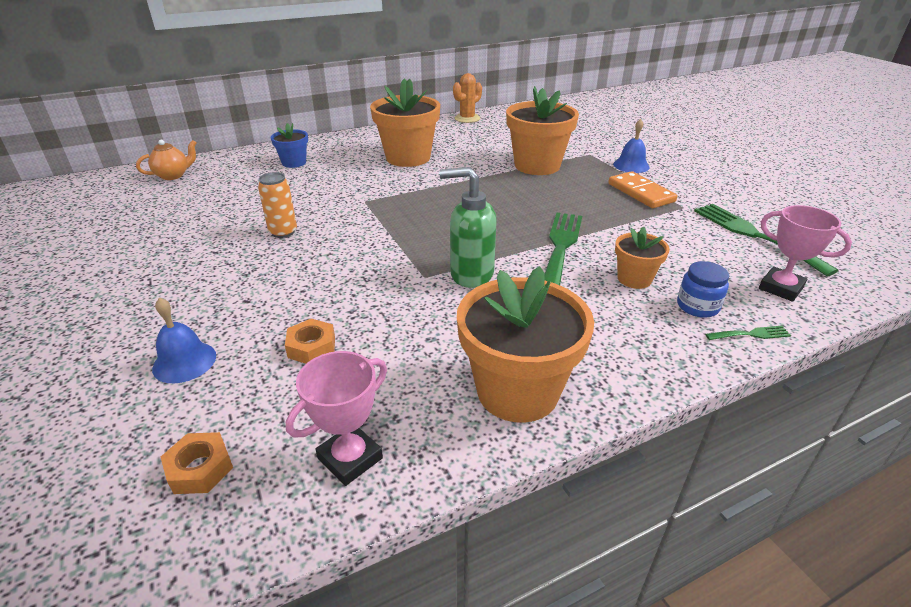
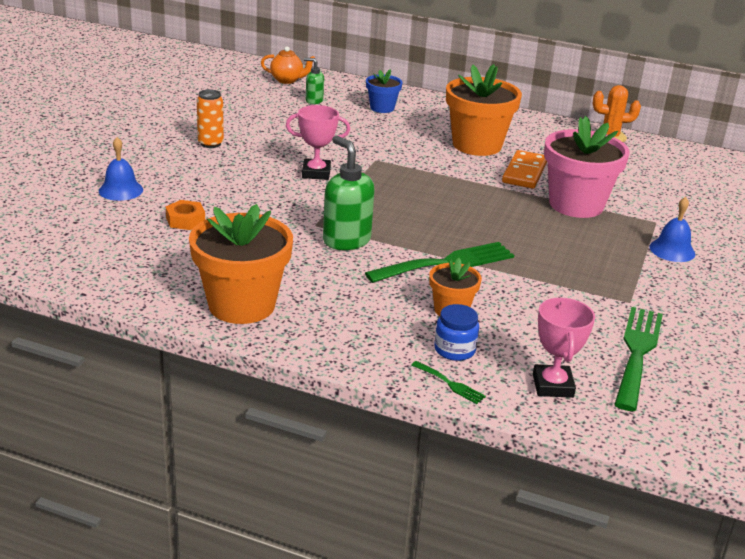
camera: 45 degrees right, 5 degrees down
orange nut [161,432,233,494] -> none
orange can [258,172,297,238] -> orange can moved to [197,89,224,148]
pink trophy [286,351,387,486] -> pink trophy moved to [286,105,350,180]
orange flower pot [506,86,579,175] -> pink flower pot [544,116,630,218]
orange domino [608,171,678,208] -> orange domino moved to [502,150,547,189]
none -> green soap dispenser [304,58,324,104]

